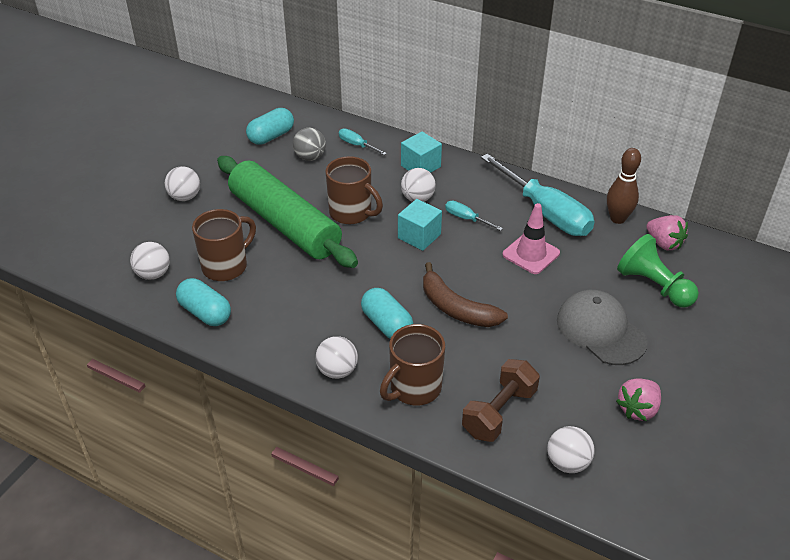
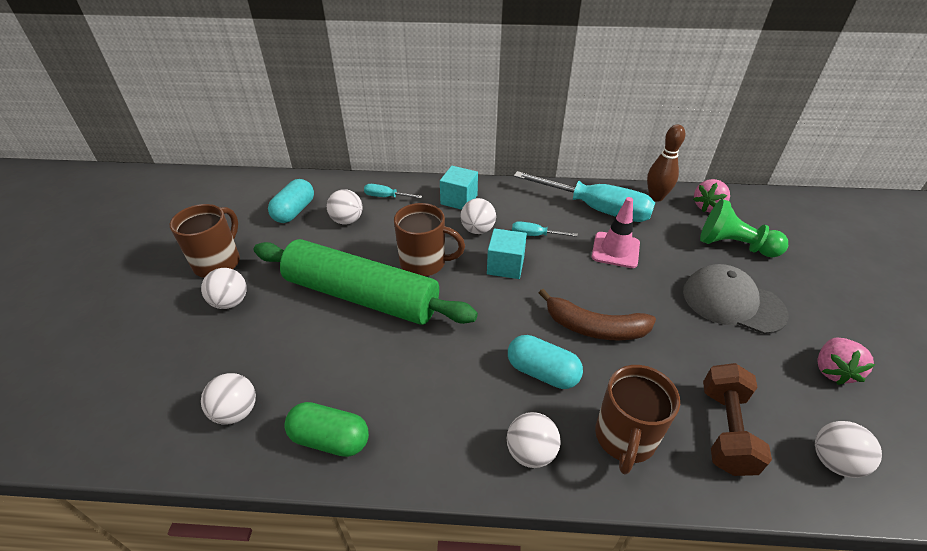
camera: 25 degrees left, 0 degrees up
turquoise capsule [176,278,231,326] -> green capsule [284,402,369,457]
brown mug [192,209,256,281] -> brown mug moved to [170,204,240,278]
grey ball [293,128,326,161] -> white ball [327,189,362,225]
pink strawberry [646,215,688,250] -> pink strawberry turned 105 degrees clockwise [693,179,730,212]

